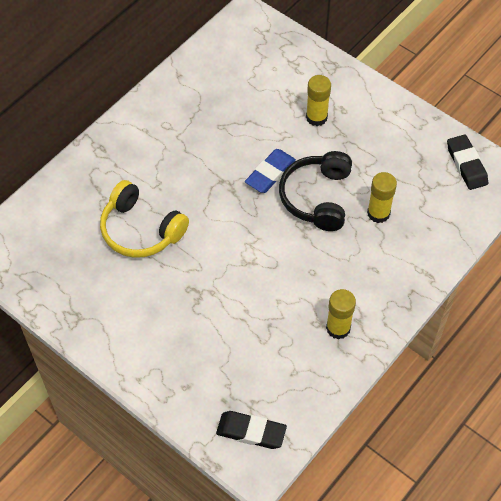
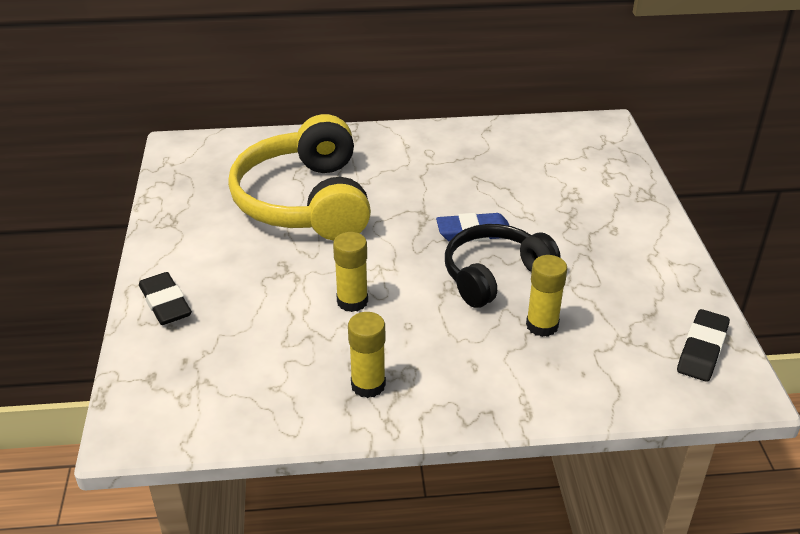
camera: 45 degrees right, 20 degrees down
yellow headphones [100,180,189,258] -> yellow headphones [228,114,371,241], size x1.57
black eraser [216,411,287,449] -> black eraser moved to [139,272,192,325]
yellow glue stick [306,75,331,126] -> yellow glue stick moved to [333,232,368,312]

